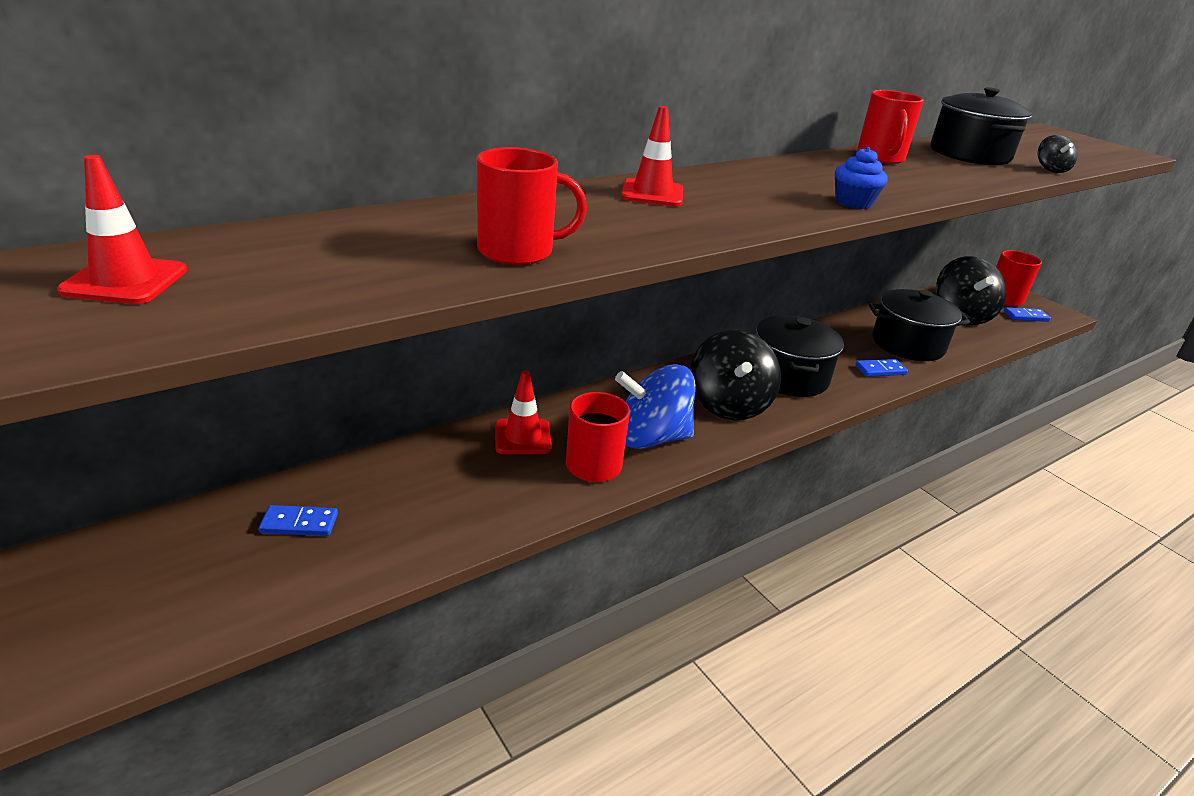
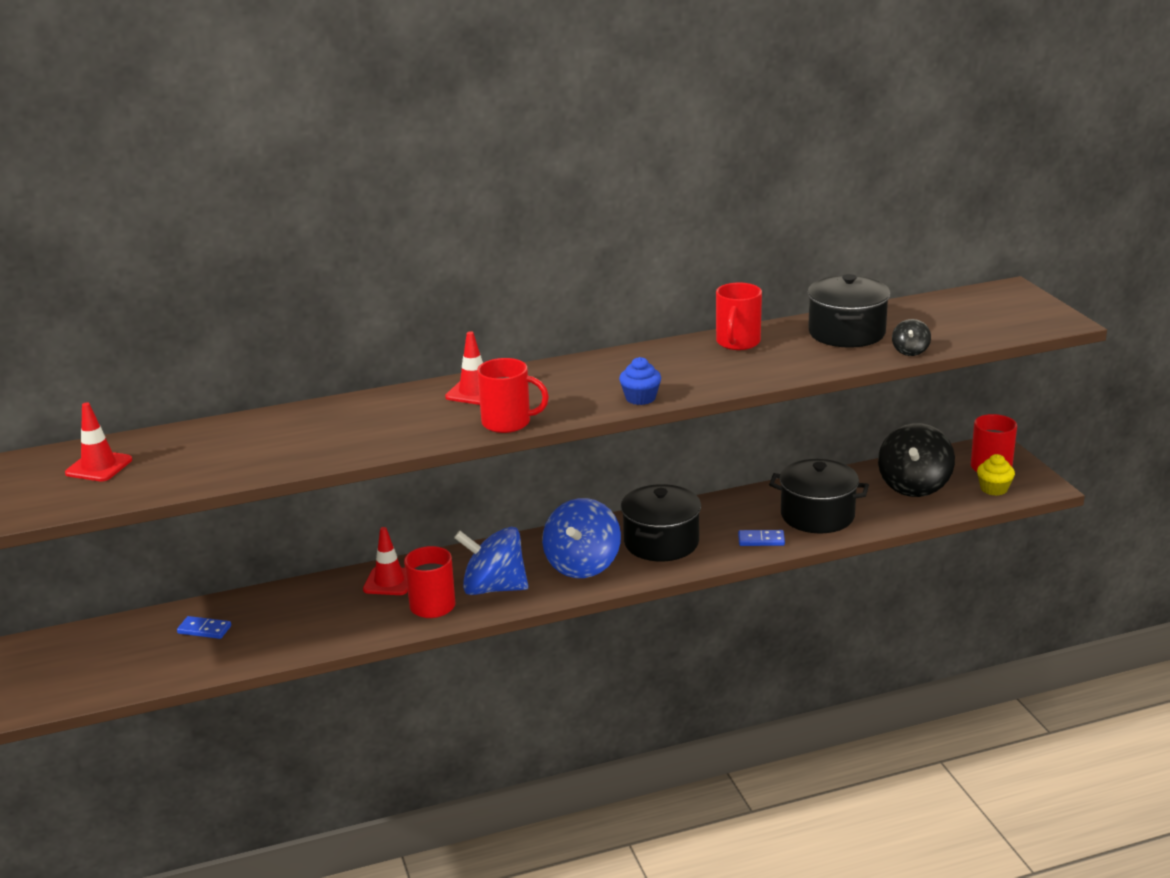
camera: 20 degrees right, 5 degrees down
red mug [477,147,587,265] -> red mug moved to [477,358,549,433]
black spinning top [690,330,781,420] -> blue spinning top [542,498,621,578]
blue domino [1004,307,1051,322] -> yellow cupcake [977,454,1015,496]

